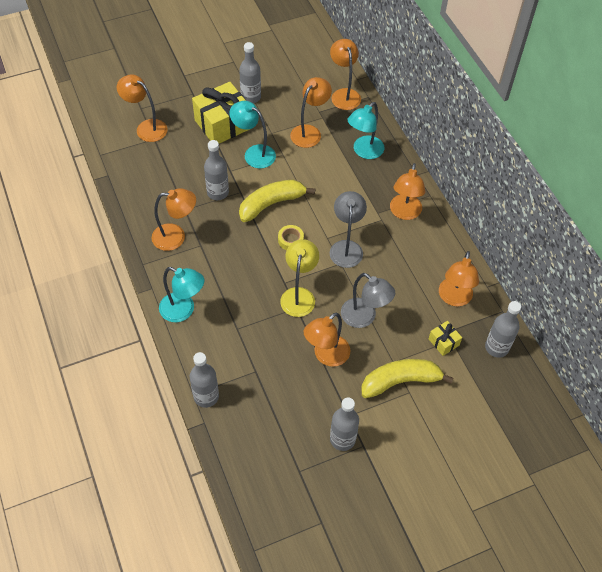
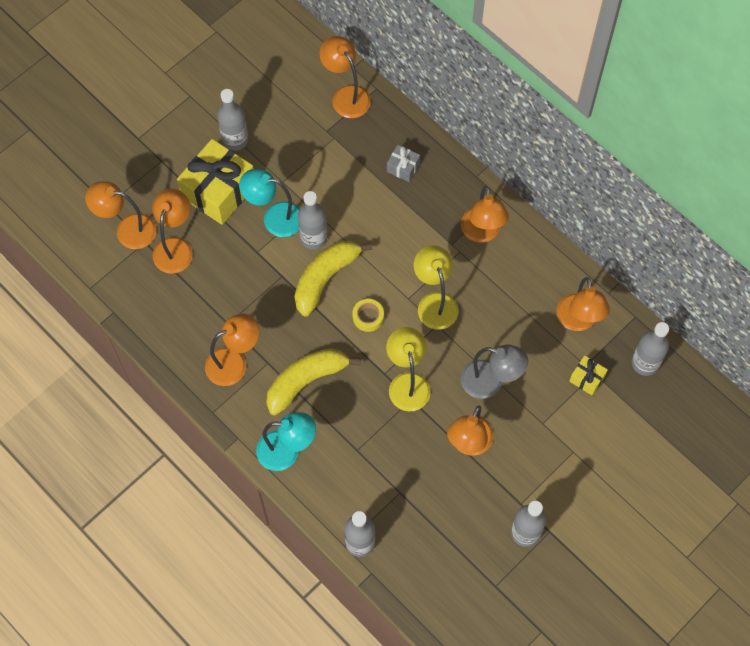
camera: 20 degrees left, 10 degrees up
grey bottle [204,140,229,200] -> grey bottle moved to [298,191,327,250]
orange lamp [290,77,332,148] -> orange lamp moved to [152,189,193,274]
grey lamp [330,191,367,268] -> yellow lamp [414,245,459,330]
turquoise lamp [348,102,384,159] -> grey gift [387,145,420,182]
yellow banana [361,359,453,398] -> yellow banana moved to [266,348,361,415]

